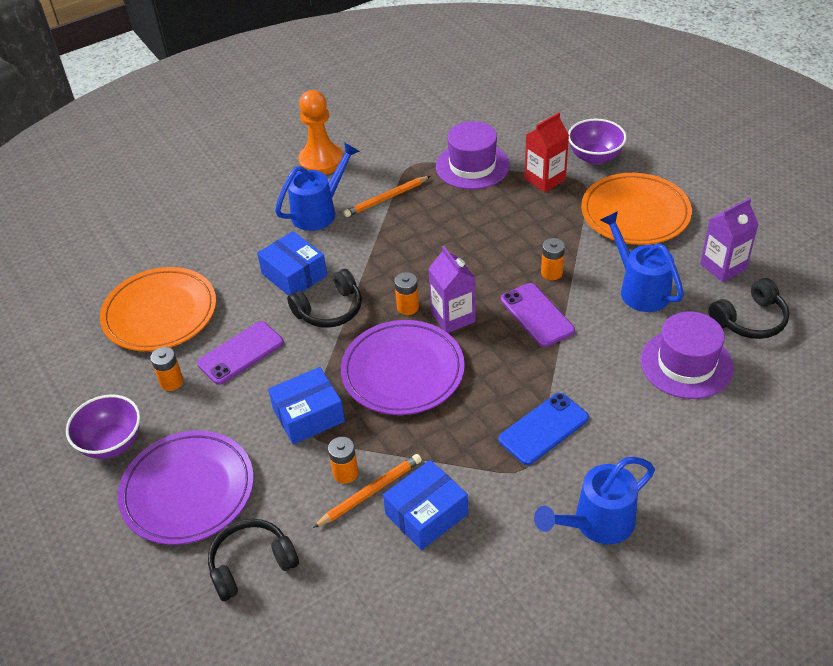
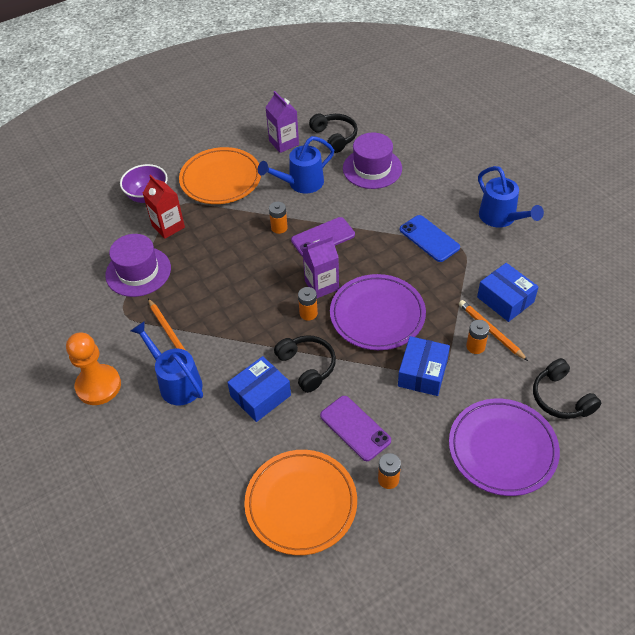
camera: 90 degrees left, 5 degrees up
purple bowl [66,394,140,459] -> none
blue box [268,367,345,445] -> blue box turned 45 degrees clockwise [398,336,450,396]

